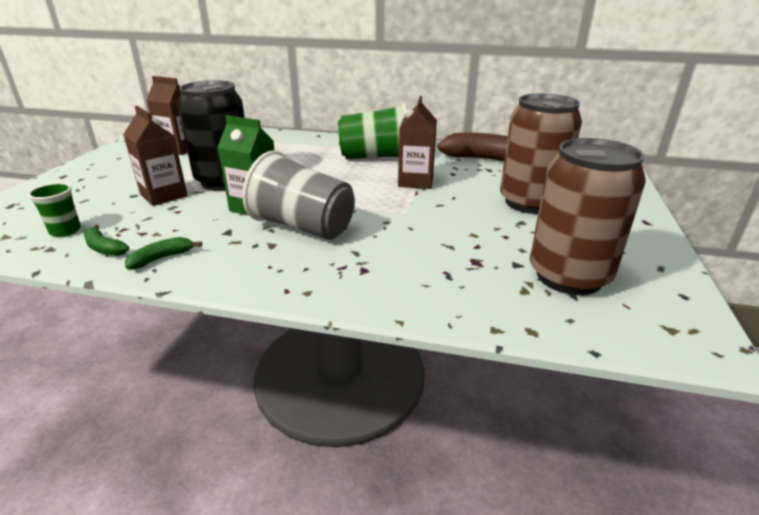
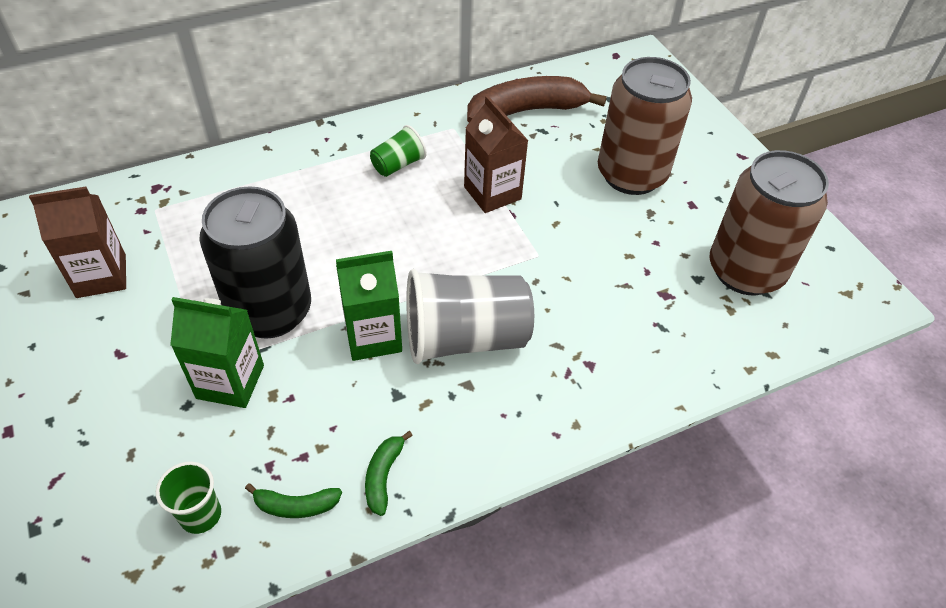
camera: 40 degrees left, 20 degrees up
brown carton [123,106,188,206] -> green carton [170,297,264,408]
green cup [338,103,407,159] -> green cup [370,125,427,177], size x0.50

